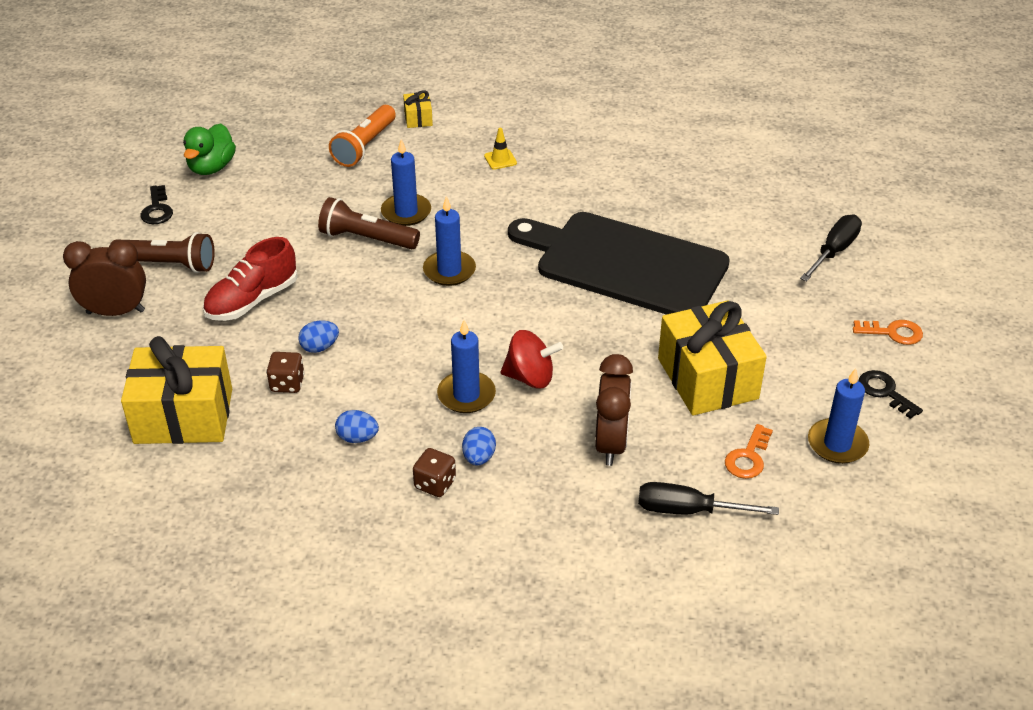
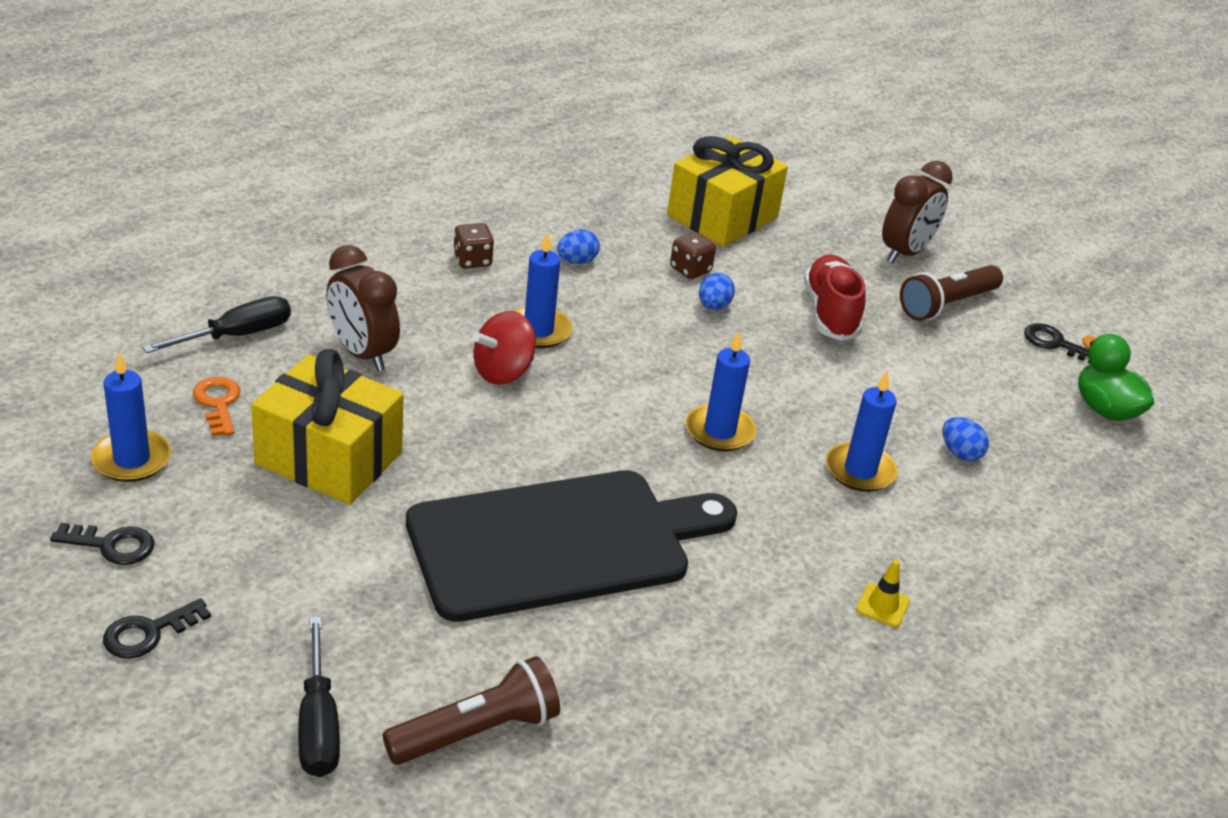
camera: 130 degrees right, 5 degrees down
brown flashlight [318,197,420,249] -> brown flashlight moved to [383,656,560,765]
orange flashlight [329,105,396,167] -> none
yellow gift [403,90,433,128] -> none
blue egg [462,427,496,465] -> blue egg moved to [942,417,989,461]
orange key [853,320,923,345] -> black key [103,598,211,659]

